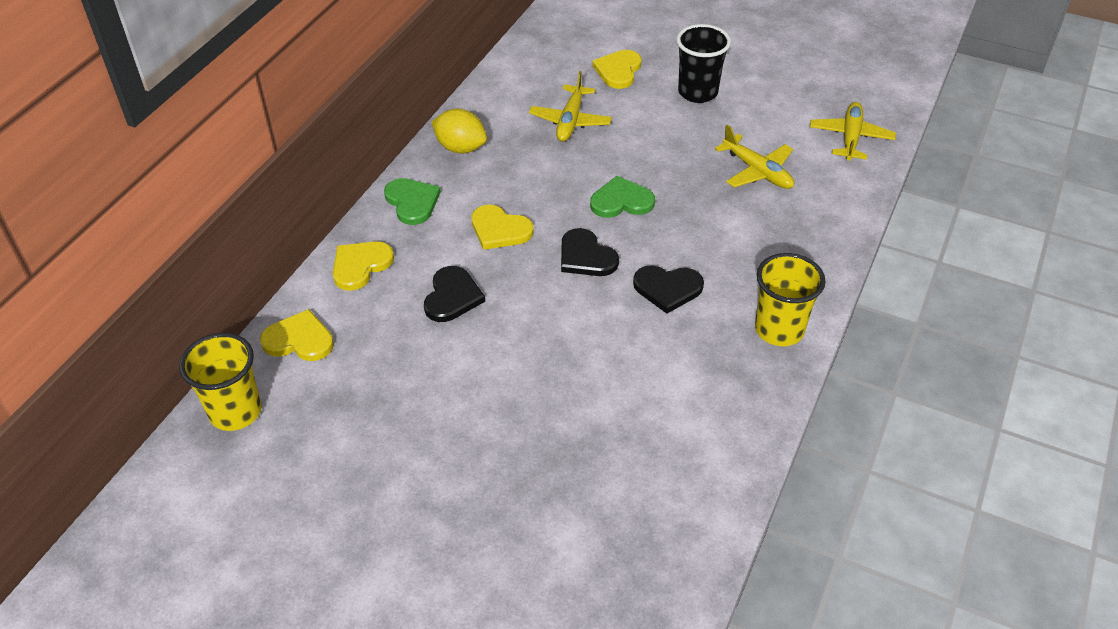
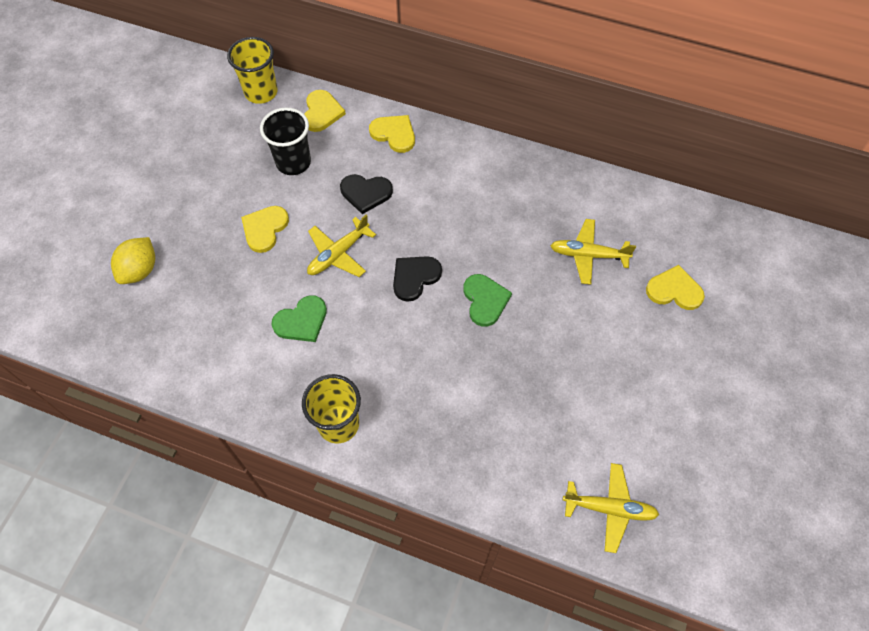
camera: 85 degrees right, 15 degrees up
green heart [384,178,441,225] -> green heart moved to [272,295,327,342]
yellow lemon [432,109,487,153] -> yellow lemon moved to [111,237,155,284]
yellow heart [471,205,534,250] -> yellow heart moved to [241,206,289,253]
black heart [633,265,704,314] -> none
black cup [676,24,731,103] -> black cup moved to [260,107,311,175]
yellow plane [715,125,794,189] -> yellow plane moved to [307,214,376,277]

